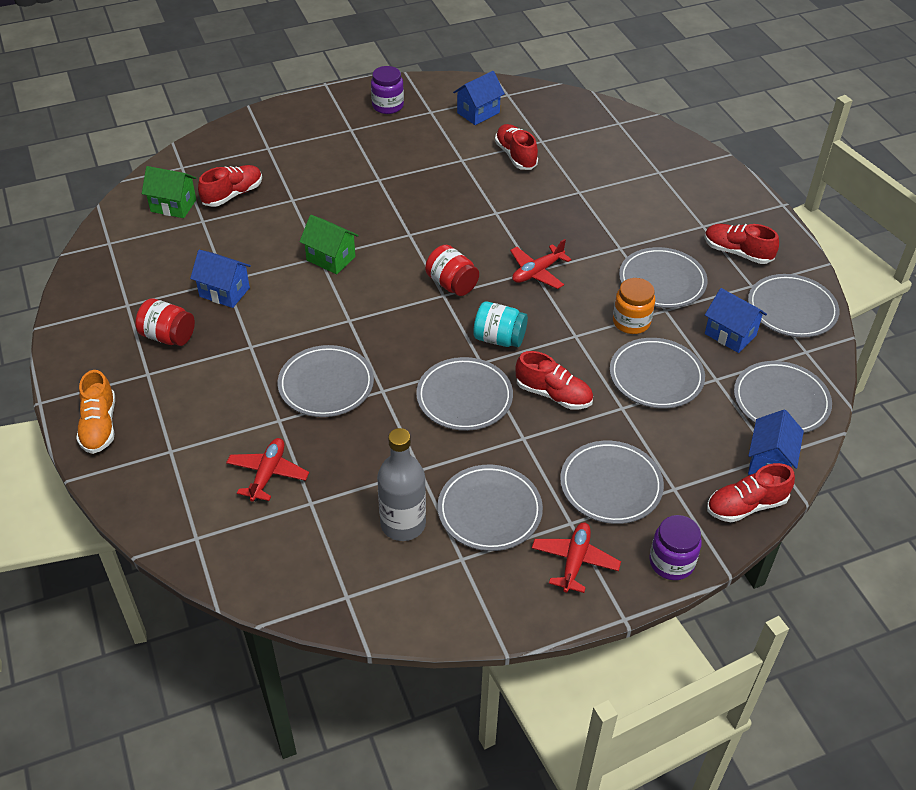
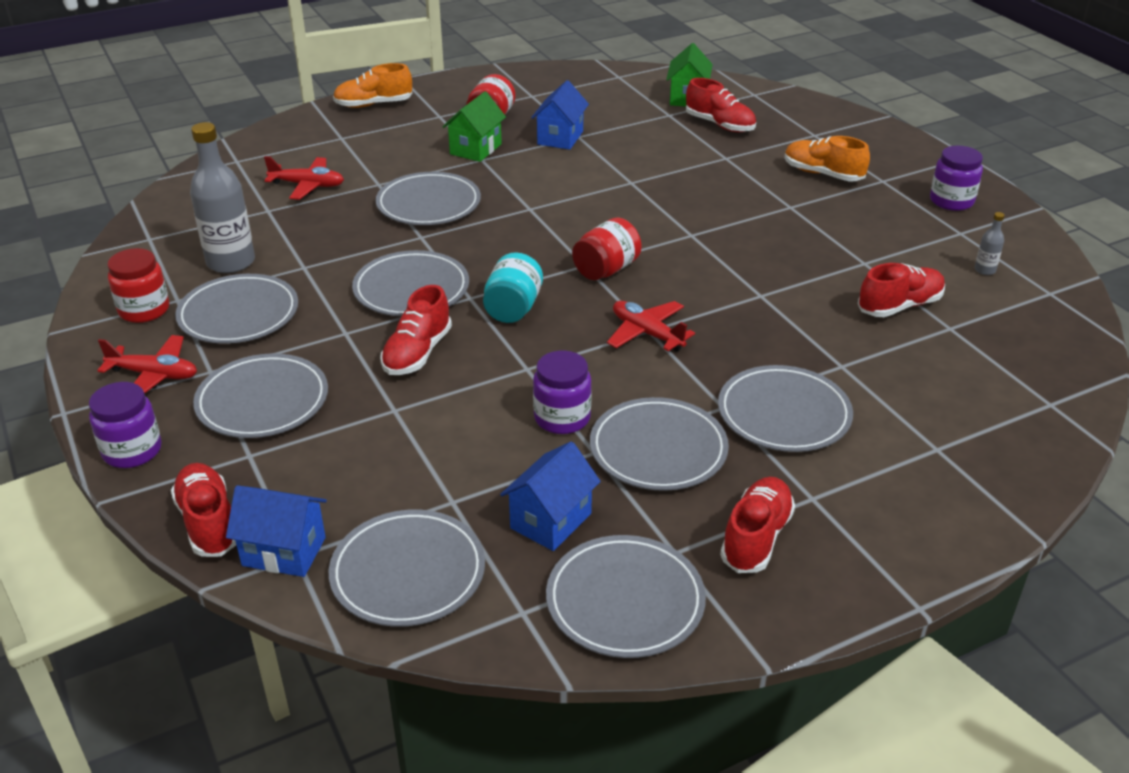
camera: 85 degrees right, 10 degrees down
green house [300,215,359,274] -> green house moved to [442,91,506,162]
blue house [453,71,505,125] -> grey bottle [974,212,1005,275]
grey plate [610,338,705,408] -> grey plate moved to [718,365,853,452]
orange jar [613,278,655,334] -> purple jar [533,351,592,434]
none -> red jar [107,248,169,323]
none -> orange shoe [784,136,870,181]

